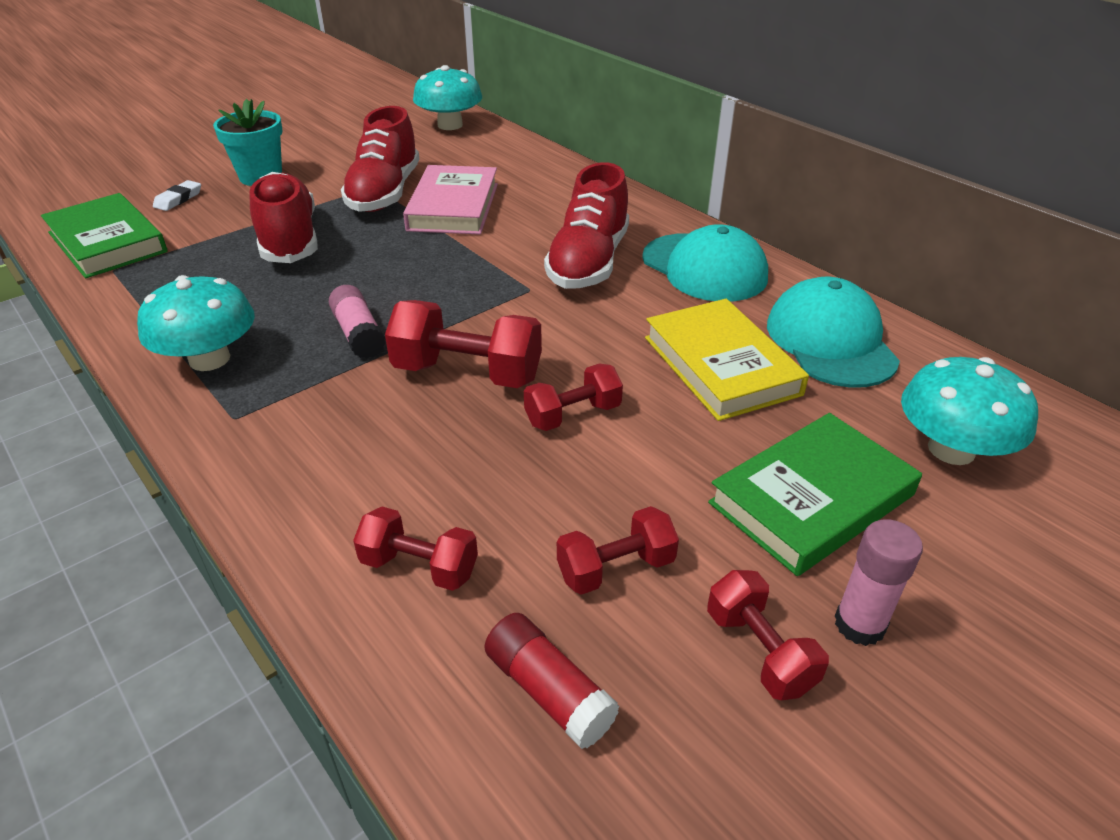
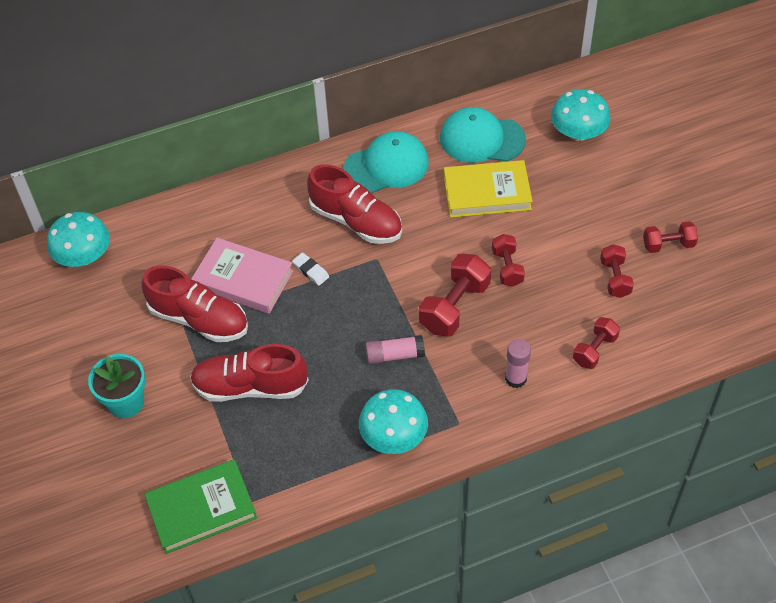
camera: 70 degrees left, 15 degrees up
white eraser [153,180,201,211] -> white eraser moved to [292,252,329,286]
red glue stick [484,613,620,749] -> none
green book [708,413,922,576] -> none
pink glue stick [835,519,923,646] -> pink glue stick moved to [505,339,531,388]

